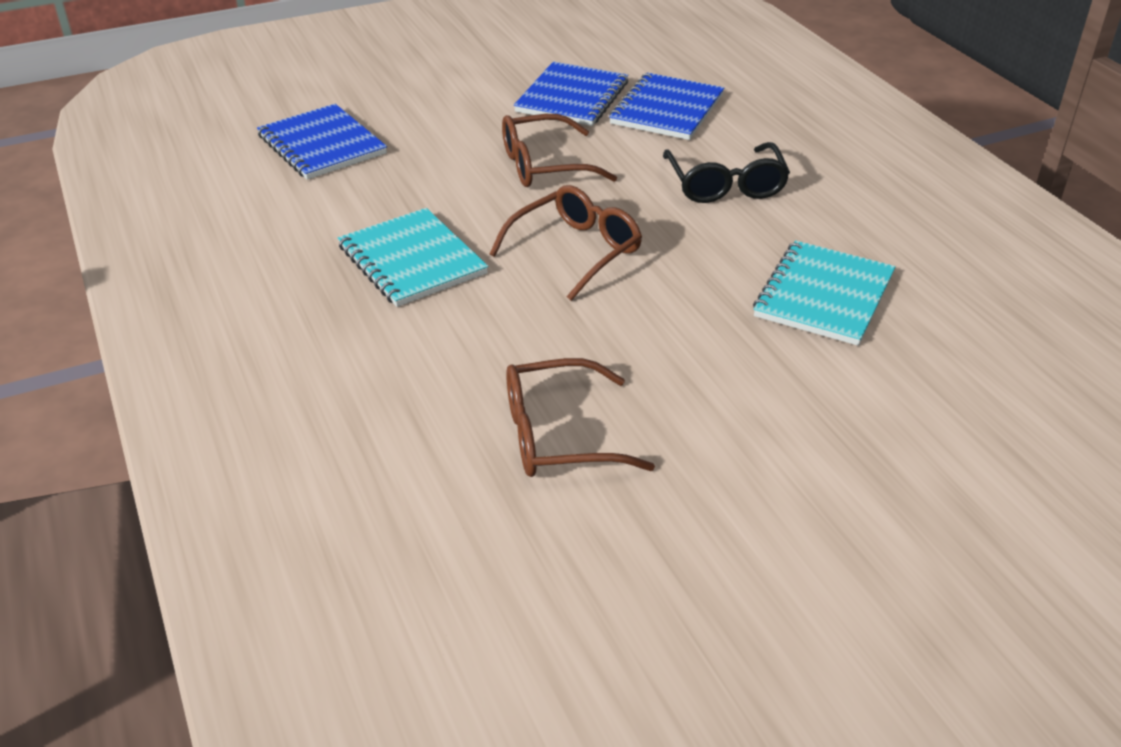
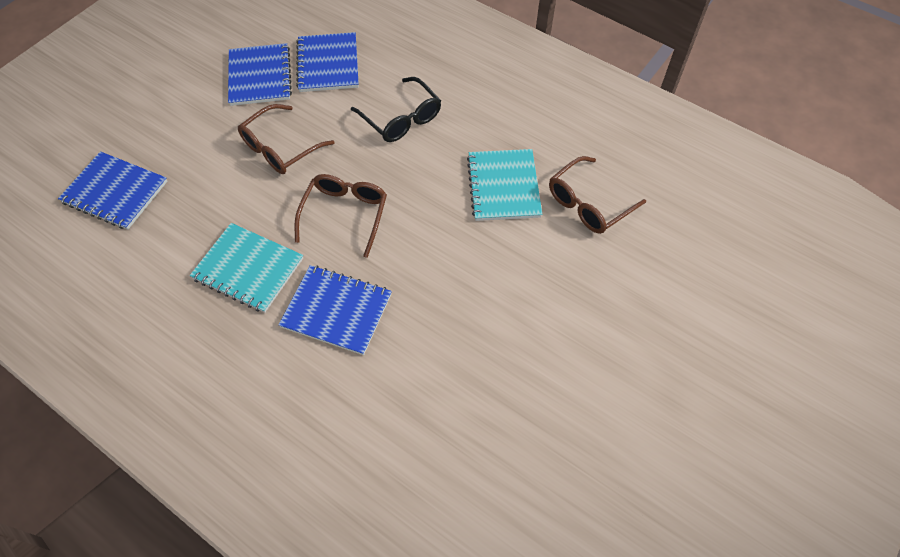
camera: 30 degrees left, 20 degrees up
brown glasses [506,358,655,477] -> brown glasses moved to [549,156,646,234]
none -> blue notebook [278,265,392,355]

